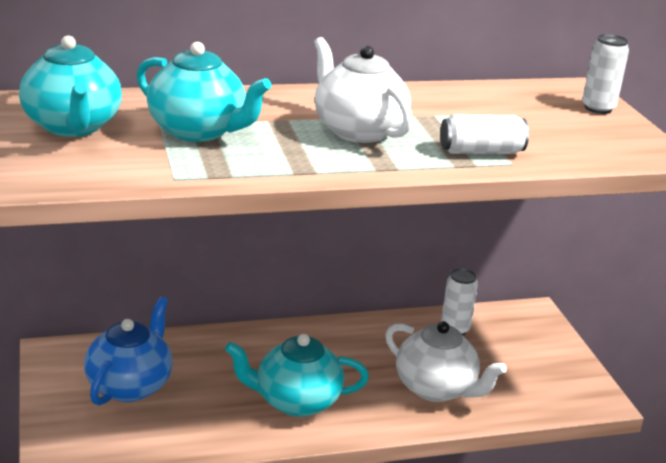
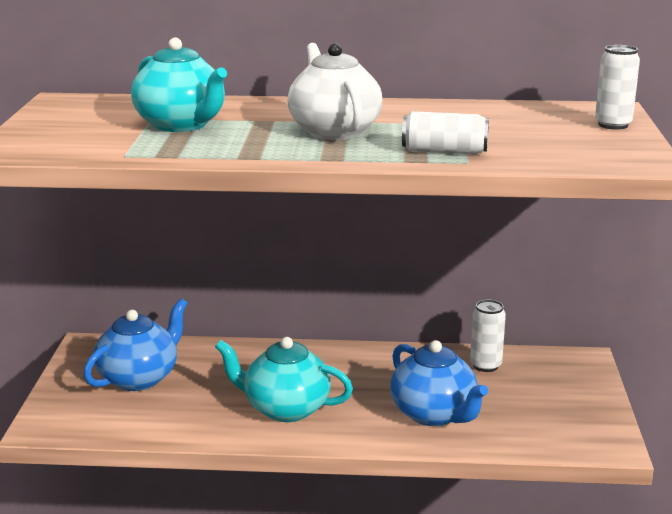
camera: 20 degrees right, 5 degrees down
turquoise teapot [19,35,122,137] -> none
white teapot [385,321,507,402] -> blue teapot [390,340,488,426]

